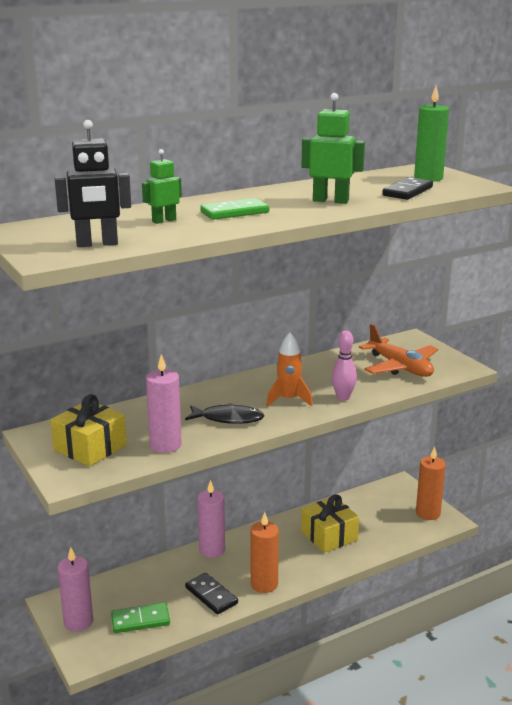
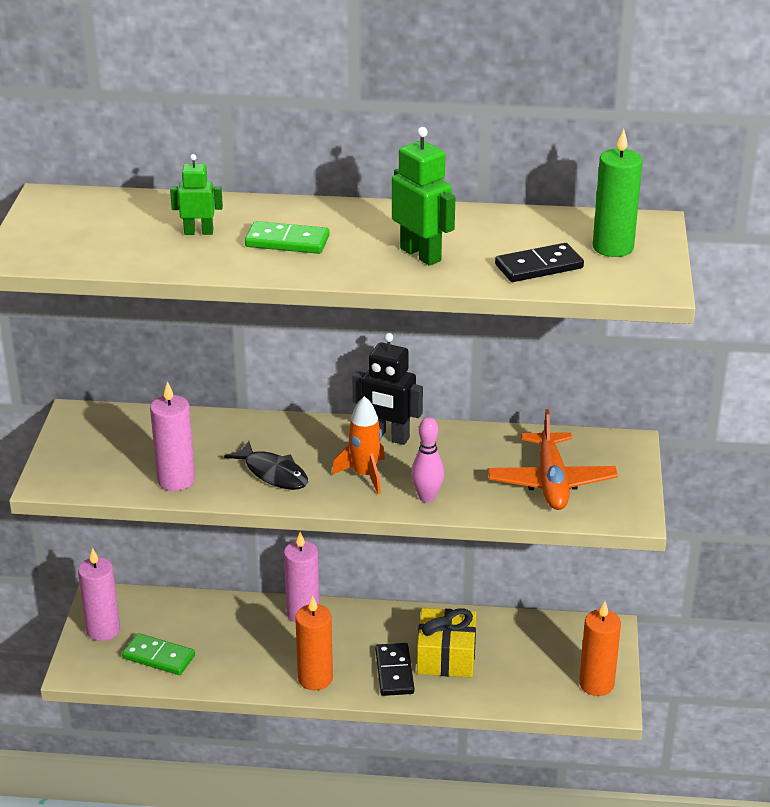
camera: 35 degrees right, 10 degrees up
yellow gift [50,394,127,467] -> none
black robot [55,120,131,247] -> black robot moved to [353,333,423,445]
black domino [185,573,238,615] -> black domino moved to [375,643,414,696]

